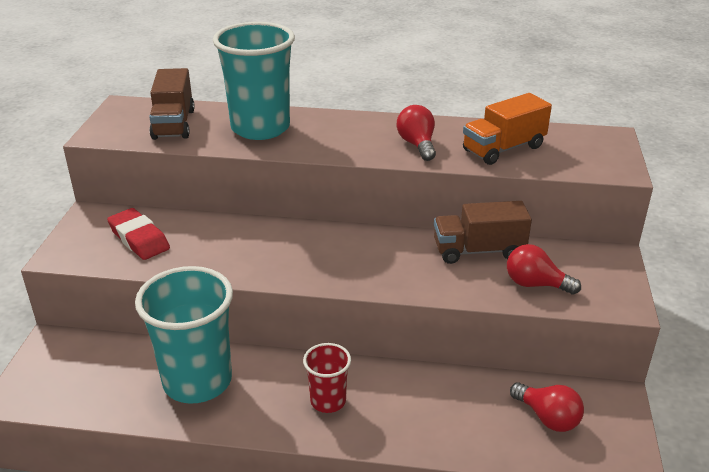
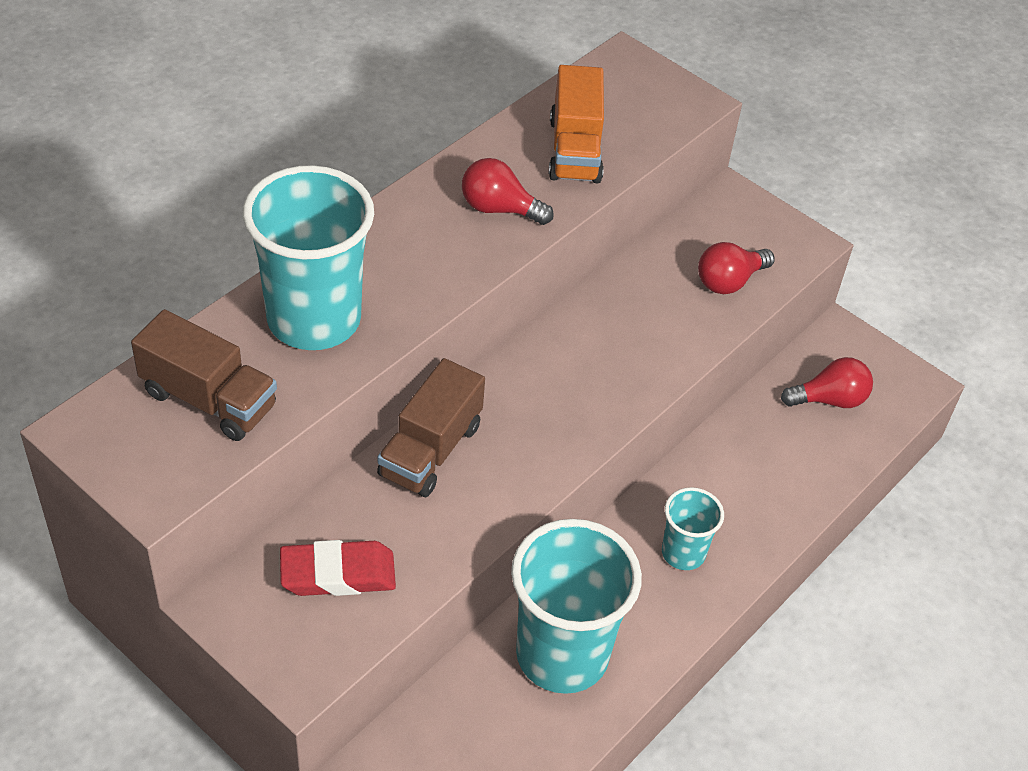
camera: 60 degrees left, 15 degrees up
red cup [303,343,351,413] -> turquoise cup [662,487,724,570]
brown truck [434,201,532,264] -> brown truck moved to [377,358,485,497]

